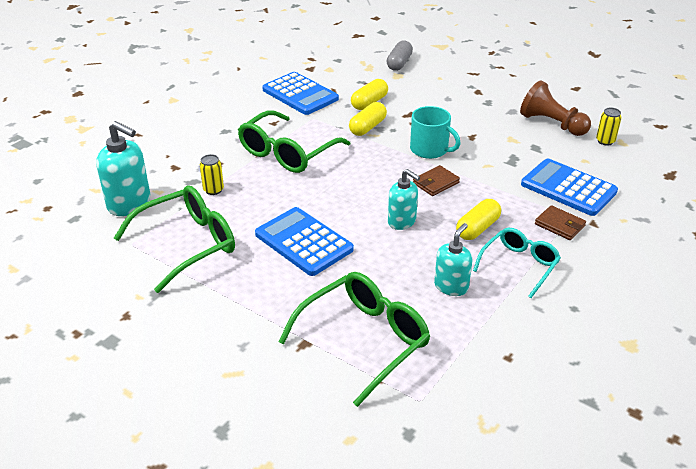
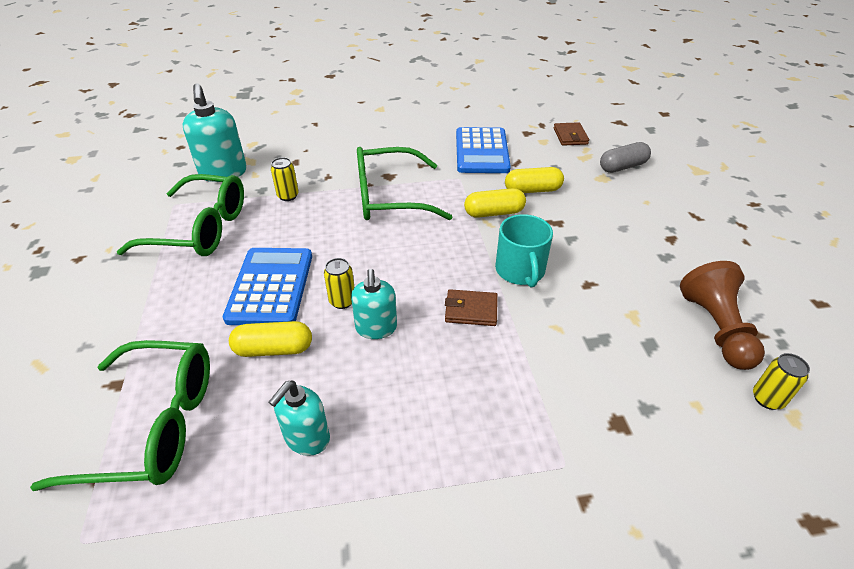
camera: 45 degrees right, 5 degrees up
turquoise soap dispenser [434,223,472,296] -> turquoise soap dispenser turned 135 degrees clockwise [268,381,330,456]
yellow capsule [456,199,501,240] -> yellow capsule moved to [229,321,312,357]
turquoise glasses [473,228,561,298] -> none
blue calculator [521,159,618,216] -> none
brown wallet [535,205,586,240] -> brown wallet moved to [554,122,589,146]
none -> yellow can [324,258,355,309]

